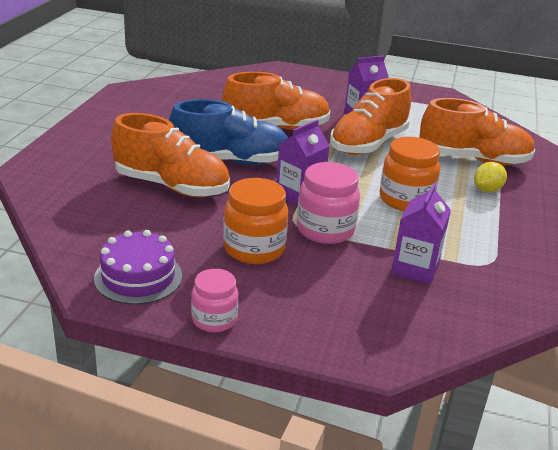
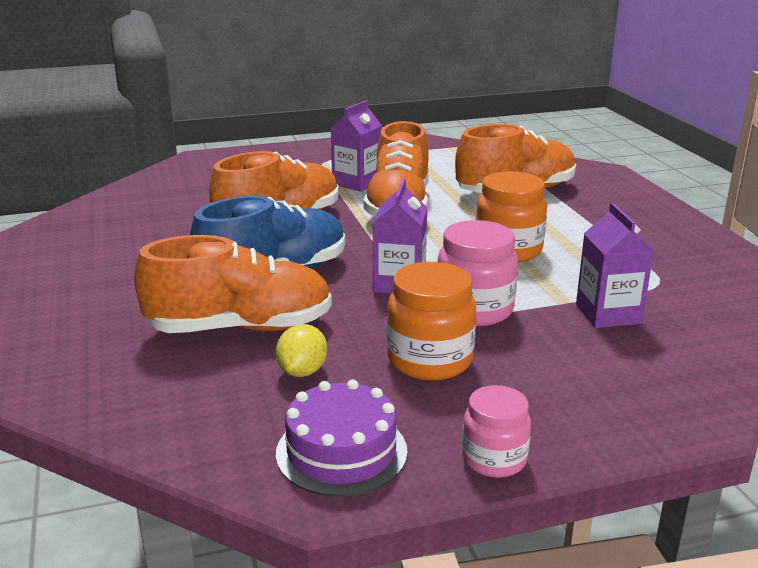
camera: 30 degrees left, 5 degrees down
yellow lemon [474,162,507,192] -> yellow lemon moved to [276,324,327,377]

